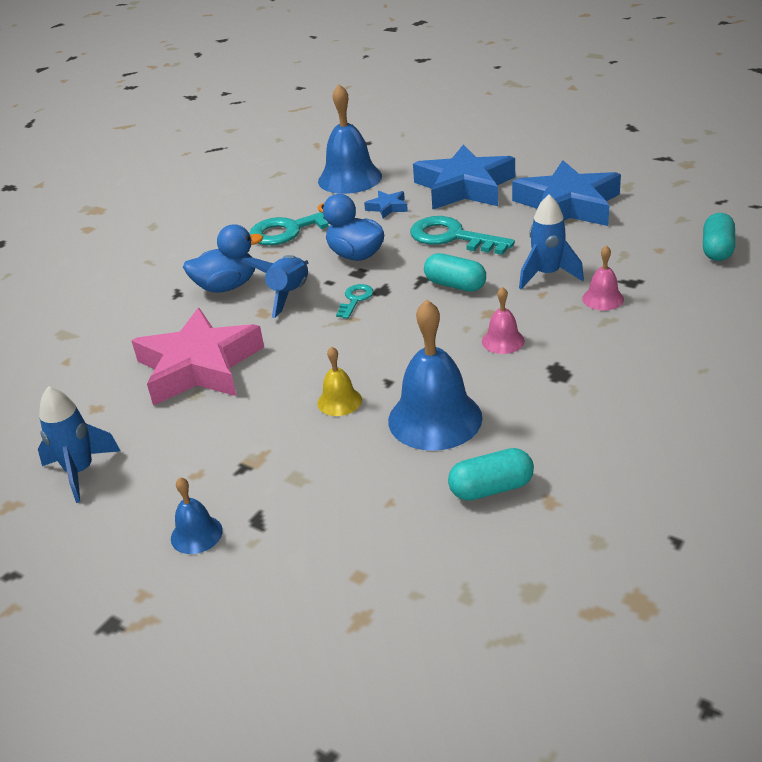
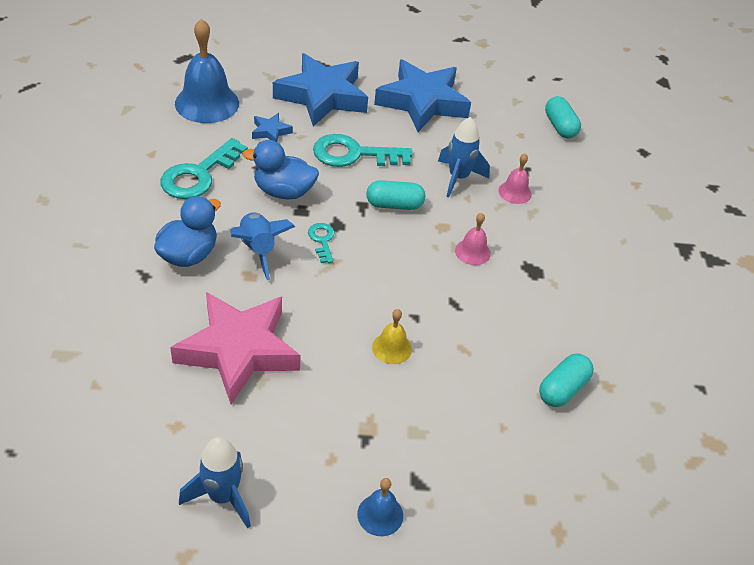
camera: 40 degrees left, 10 degrees up
blue bell [388,300,482,451] -> none

